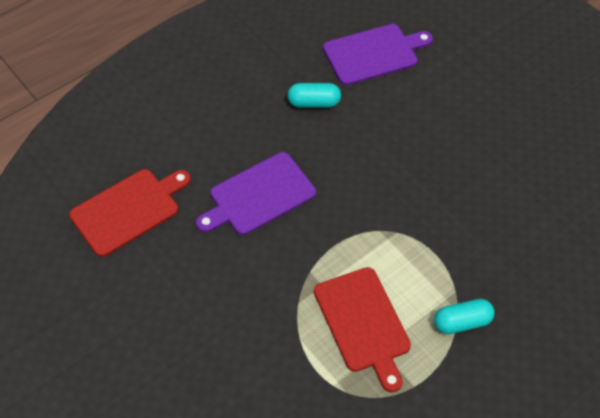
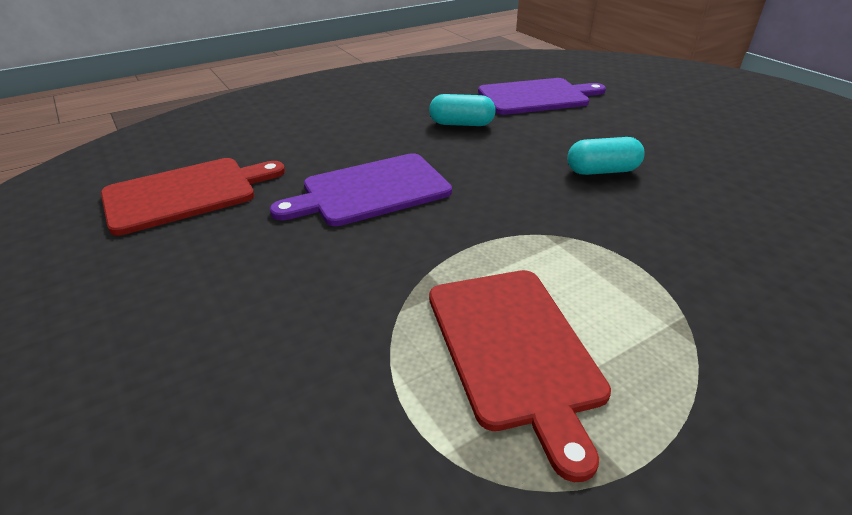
camera: 10 degrees right, 20 degrees down
turquoise capsule [434,299,494,334] -> turquoise capsule moved to [567,137,645,175]

